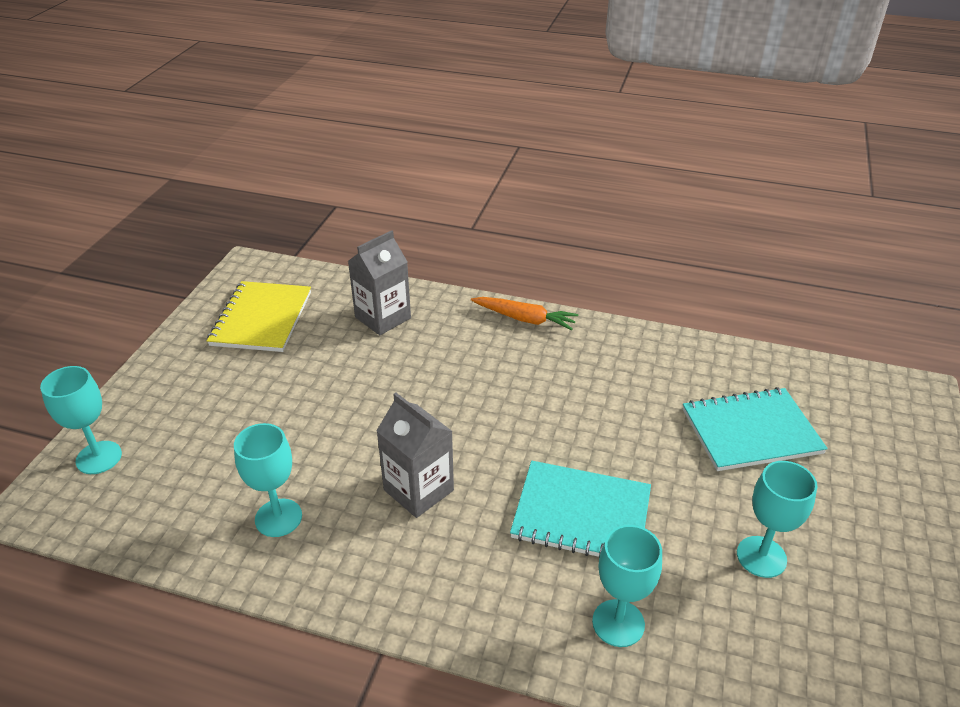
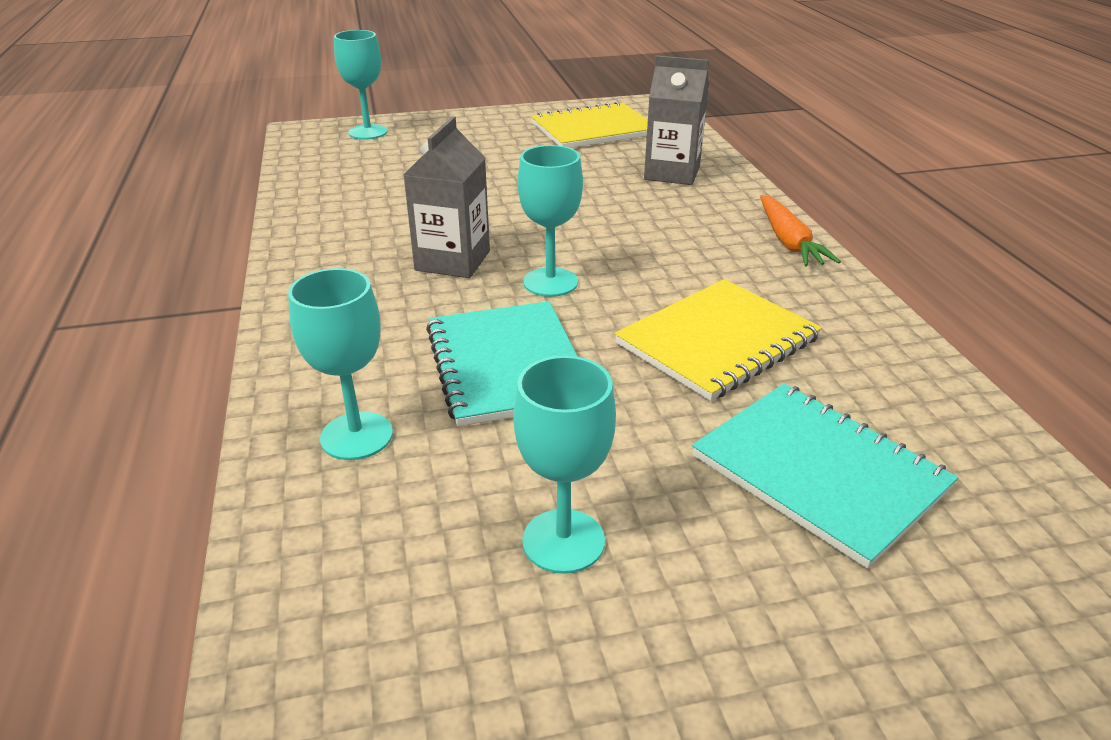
camera: 60 degrees right, 5 degrees down
turquoise goblet [234,423,302,537] -> turquoise goblet moved to [518,145,583,297]
none -> yellow notebook [614,279,822,401]

